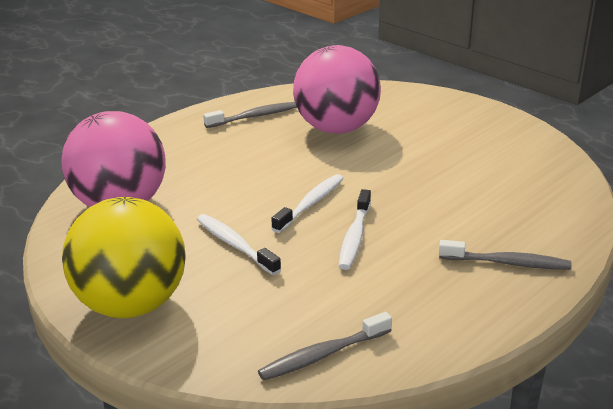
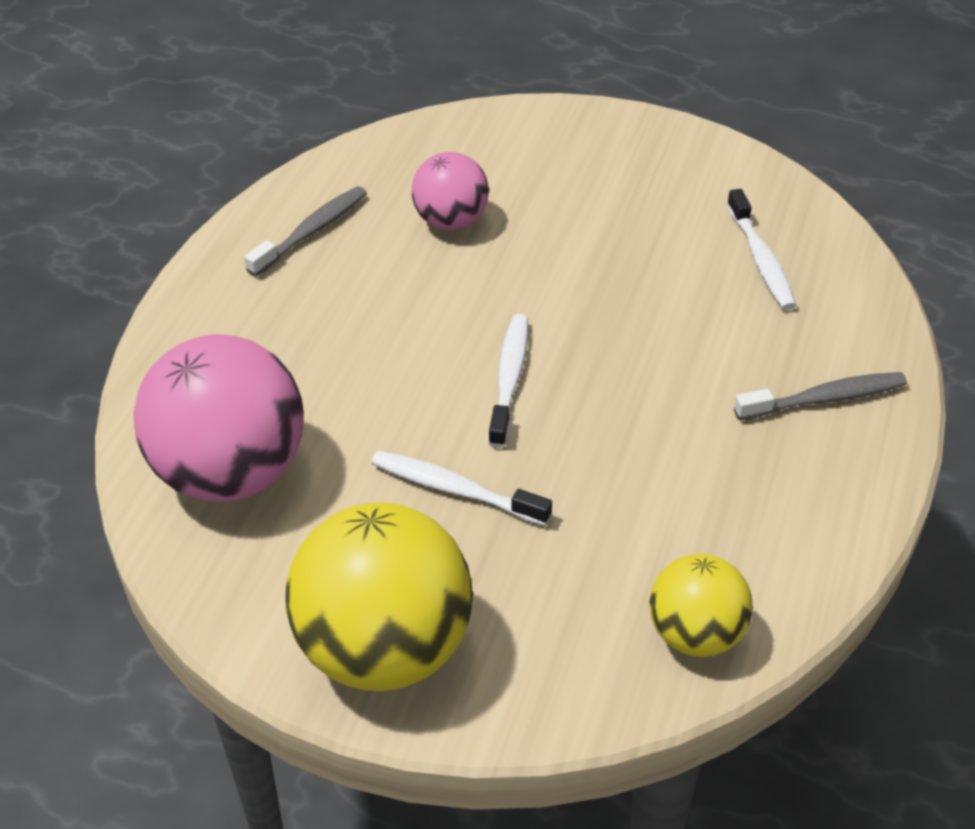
camera: 25 degrees left, 15 degrees up
grey toothbrush [258,312,392,381] -> yellow ball [649,554,753,657]
pink ball [293,45,381,134] -> pink ball [411,152,489,230], size x0.56
white toothbrush [338,189,371,270] -> white toothbrush moved to [727,189,796,310]

